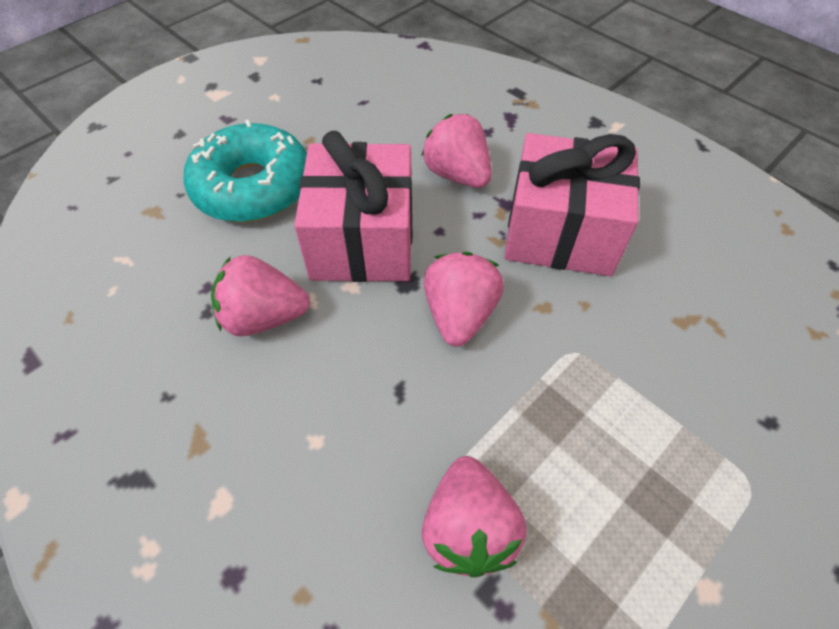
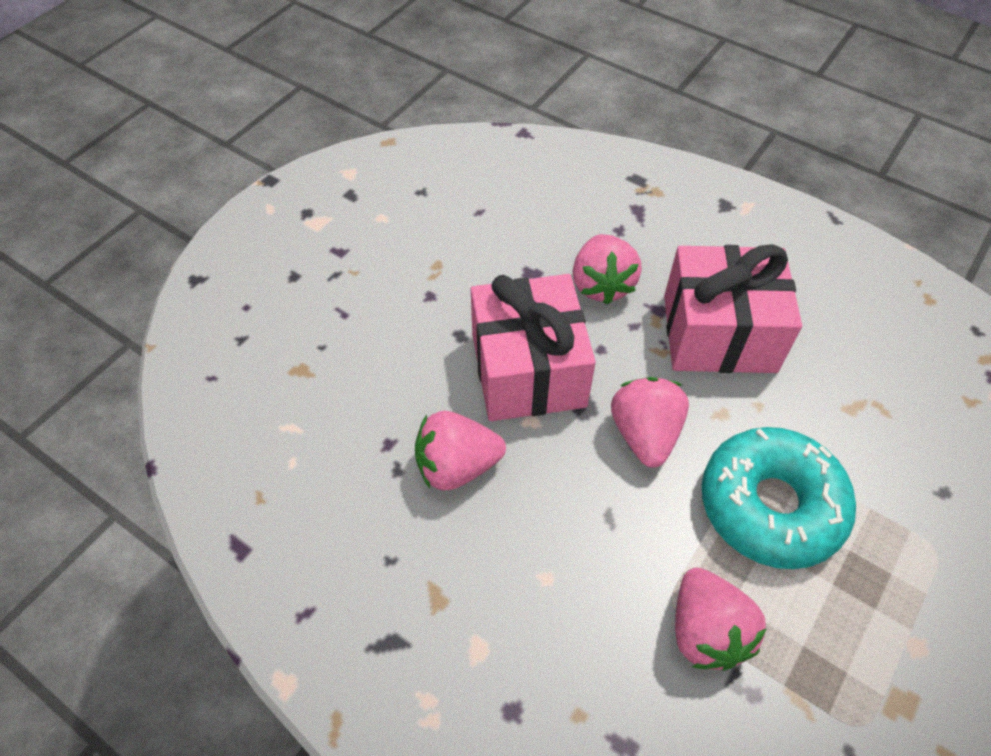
camera: 10 degrees left, 0 degrees up
turquoise donut [183,120,307,222] -> turquoise donut moved to [702,427,856,569]
pink strawberry [421,114,492,188] -> pink strawberry turned 135 degrees counterclockwise [573,234,642,305]

